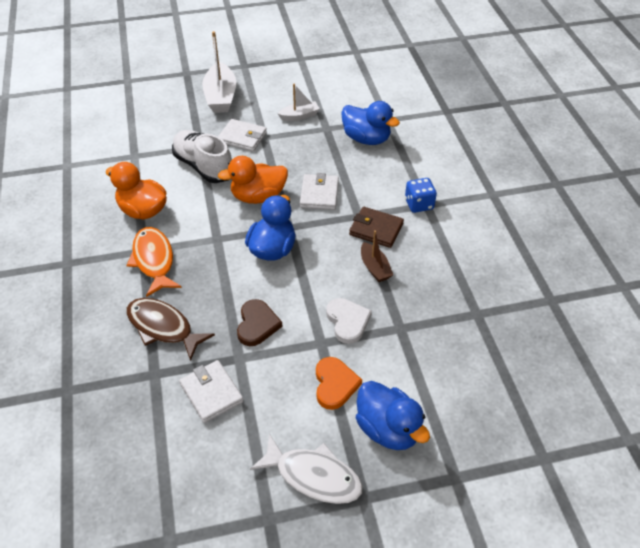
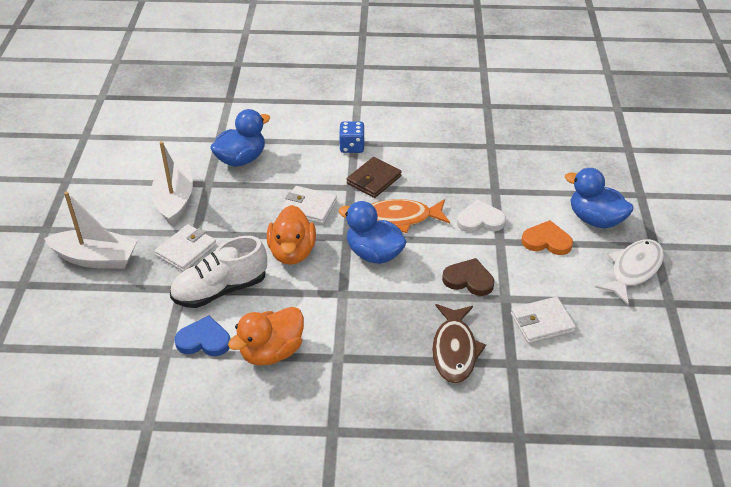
camera: 75 degrees left, 5 degrees down
orange fish [126,227,182,297] -> orange fish moved to [372,199,450,233]
brown fish [127,298,215,361] -> brown fish turned 45 degrees counterclockwise [432,304,486,384]
white boat [278,84,320,121] -> white boat [151,141,193,226], size x1.76
blue duck [356,381,430,450] -> blue duck turned 120 degrees counterclockwise [565,168,634,229]
brown boat [361,230,393,282] -> none
none -> blue heart [175,316,230,356]

